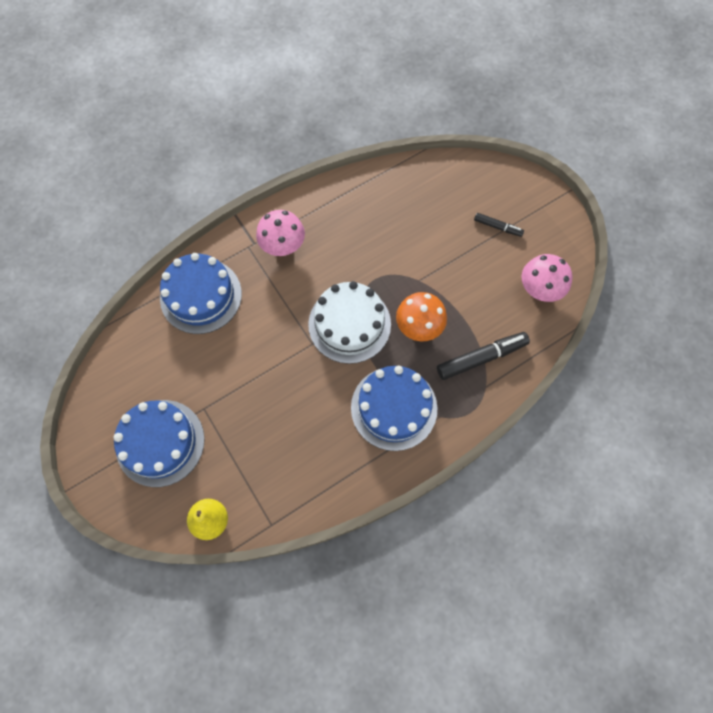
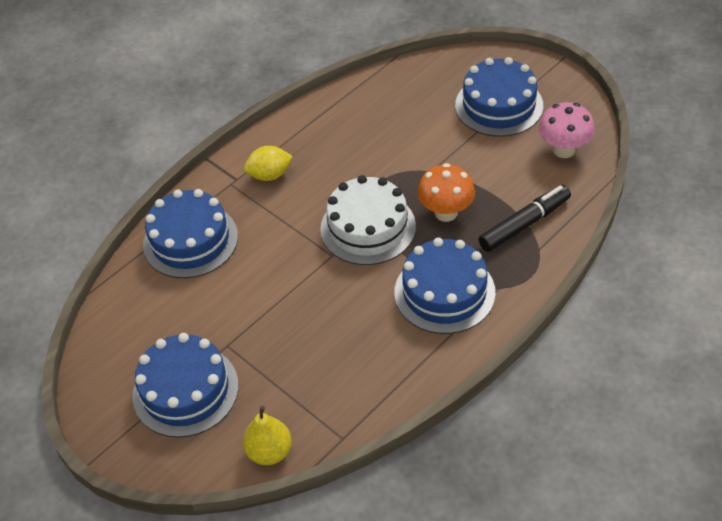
camera: 10 degrees left, 20 degrees down
pink mushroom [256,210,305,256] -> yellow lemon [244,146,293,181]
black marker [474,213,524,237] -> blue cake [455,57,543,137]

